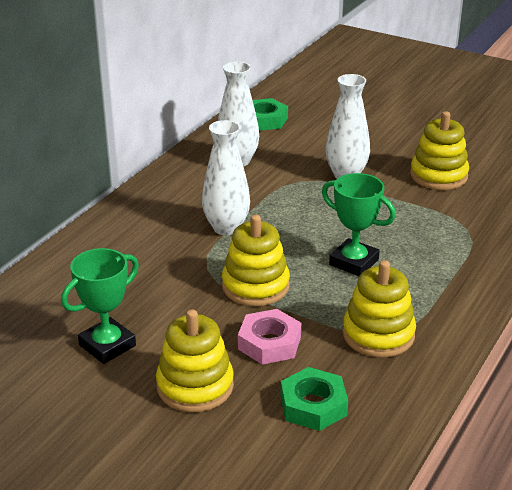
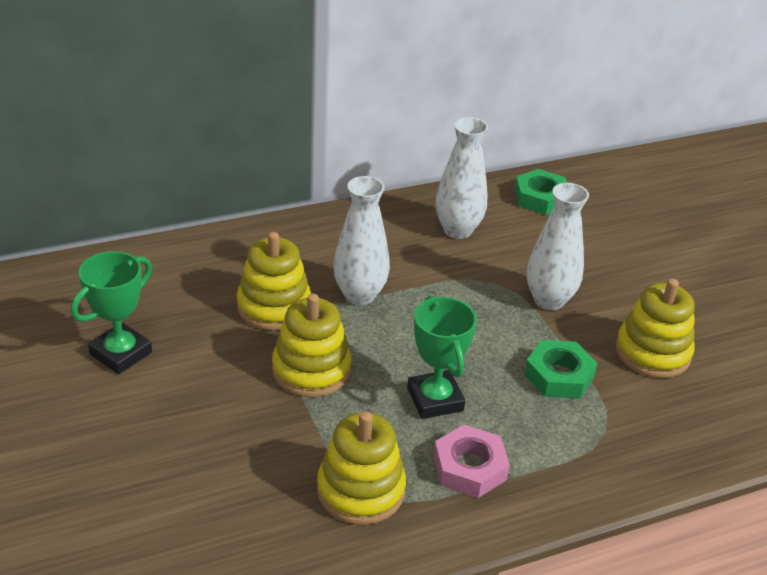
camera: 35 degrees right, 5 degrees up
green trophy [61,248,139,364] -> green trophy turned 45 degrees counterclockwise [71,251,152,374]
yellow stacking toy [156,309,234,412] -> yellow stacking toy moved to [237,232,311,331]
pink nut [238,309,301,365] -> pink nut moved to [433,425,510,498]
green nut [281,367,348,431] -> green nut moved to [524,340,598,399]

